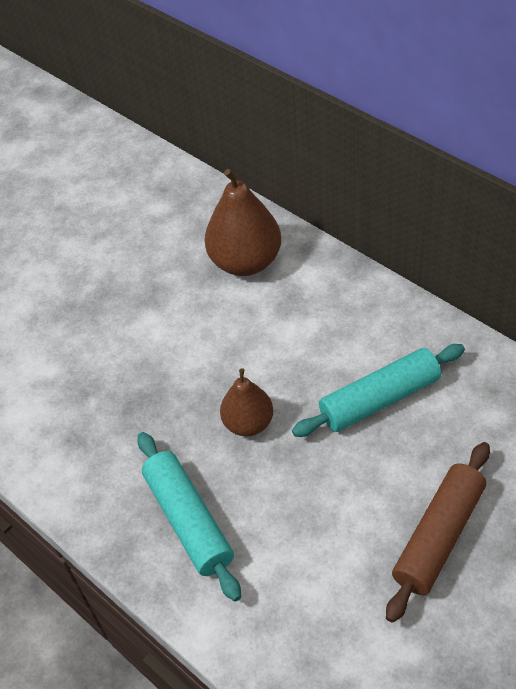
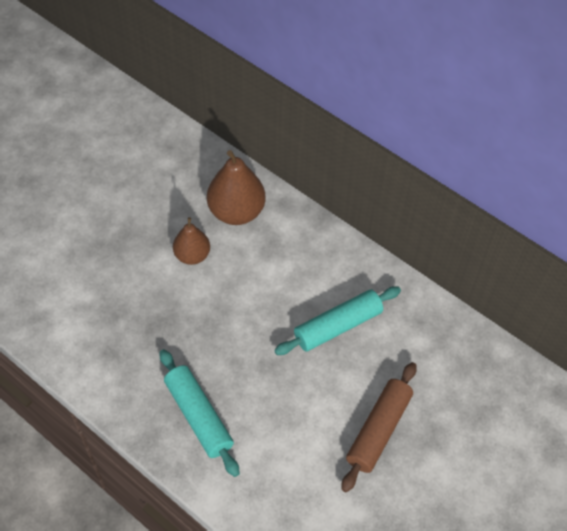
camera: 10 degrees left, 5 degrees up
brown pear [220,368,273,436] -> brown pear moved to [173,217,210,265]

